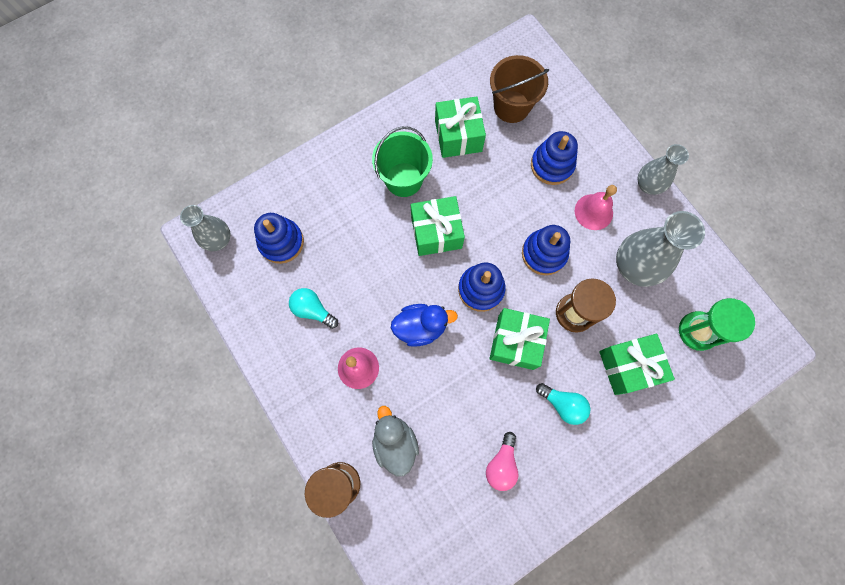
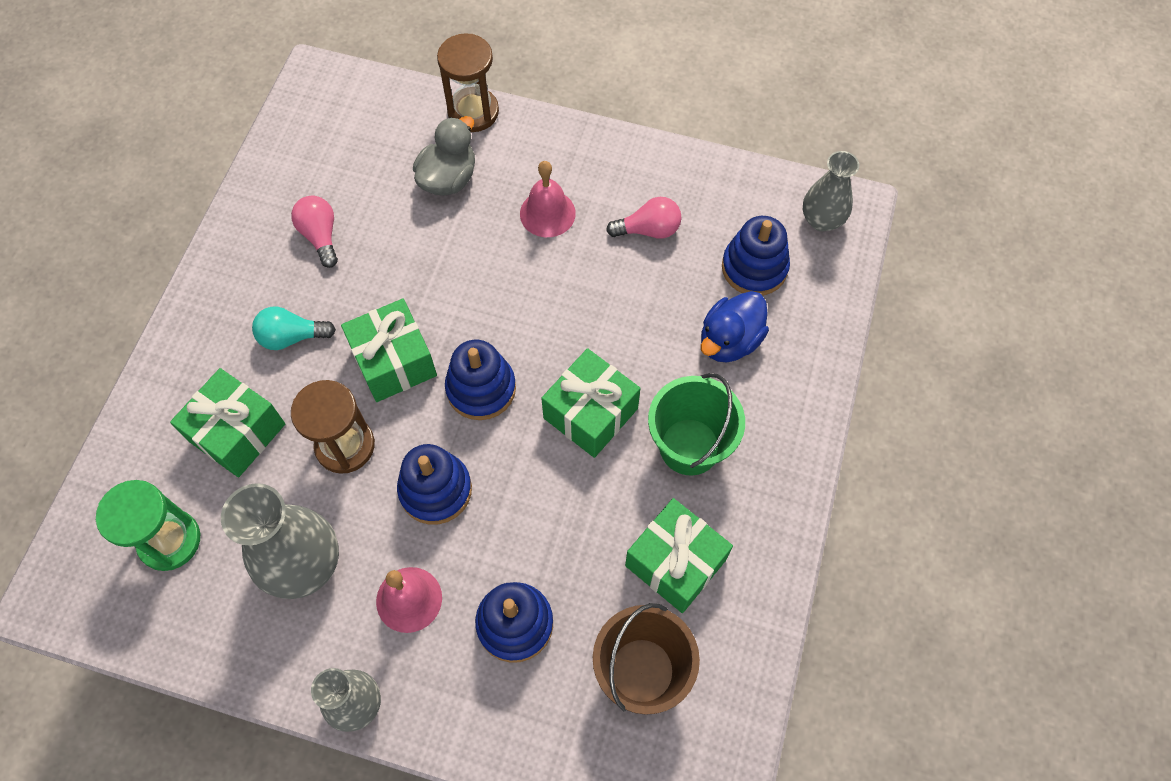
camera: 140 degrees right, 10 degrees down
turquoise light bulb [289,288,338,329] -> pink light bulb [606,197,682,239]
grey duck [372,406,419,476] -> grey duck turned 90 degrees counterclockwise [413,116,475,196]
blue duck [391,304,458,347] -> blue duck moved to [701,291,769,362]

